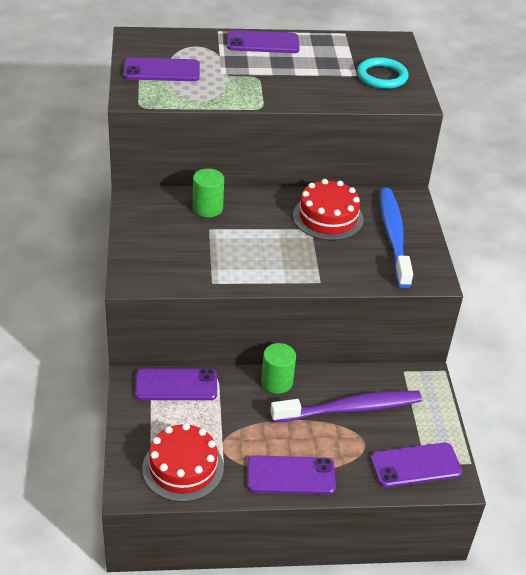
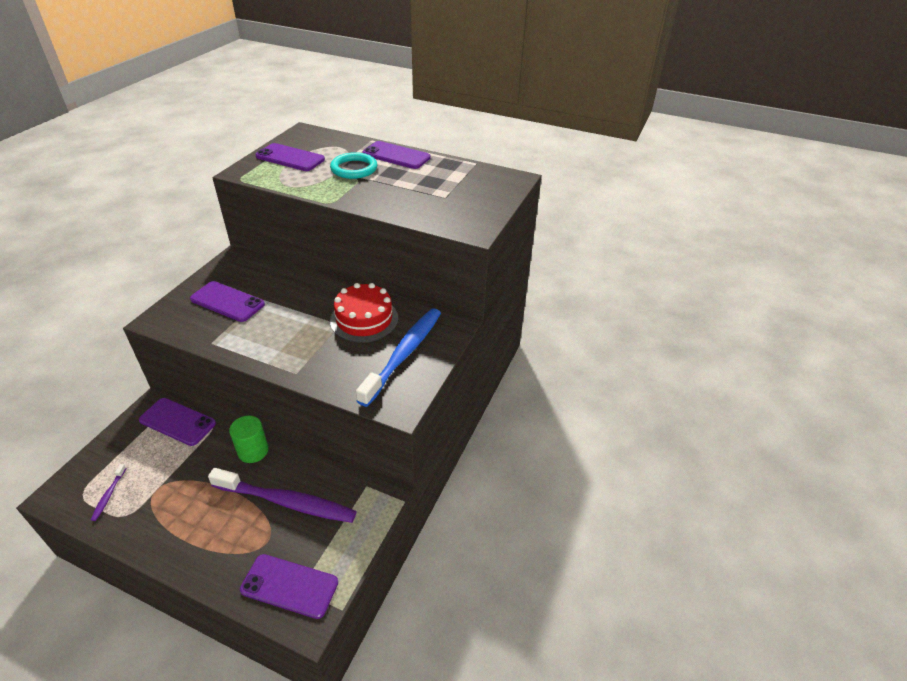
camera: 30 degrees right, 0 degrees up
red cake [142,423,224,502] -> purple toothbrush [91,464,126,521]
green cylinder [193,169,224,217] -> none
purple phone [247,455,336,494] -> purple phone moved to [190,281,265,322]
turquoise ring [357,57,409,89] -> turquoise ring moved to [330,152,377,179]

